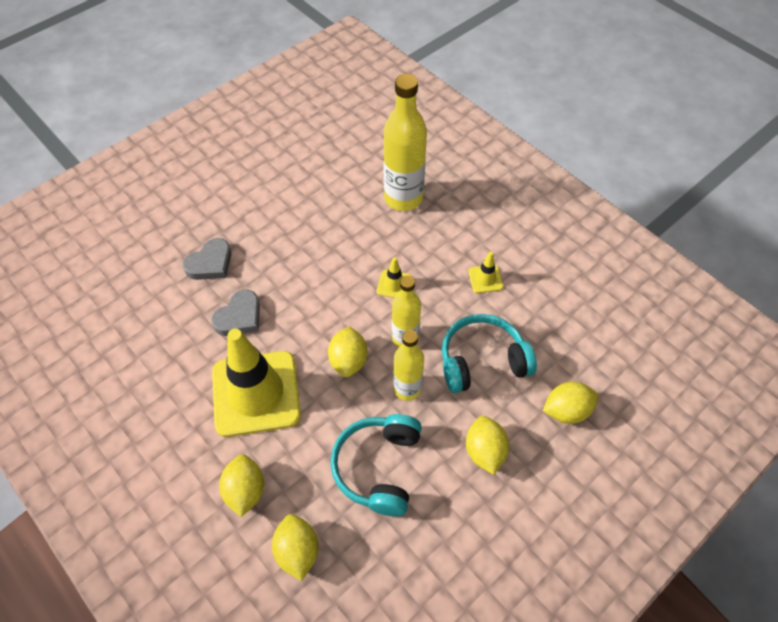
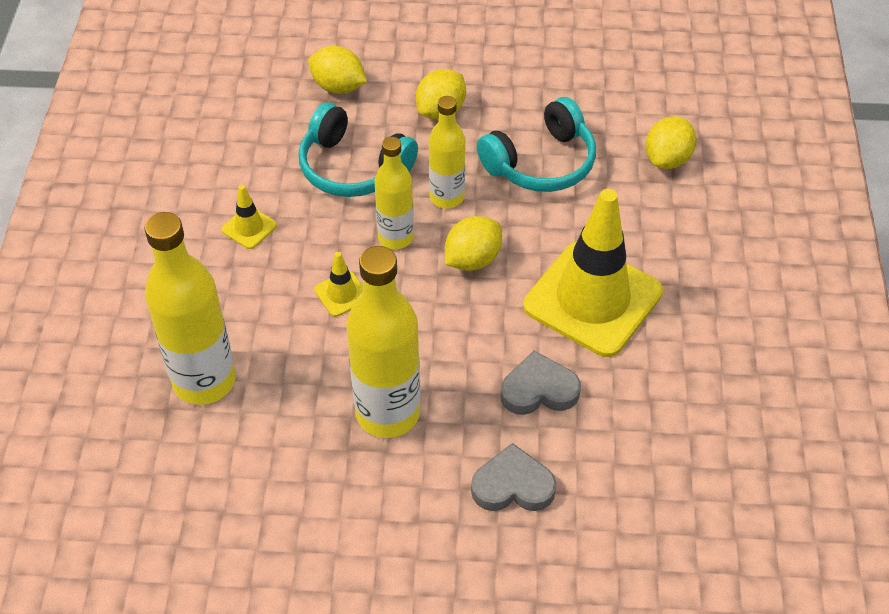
camera: 135 degrees left, 5 degrees down
yellow lemon [219,454,264,517] -> none
none -> yellow bottle [346,246,421,438]

